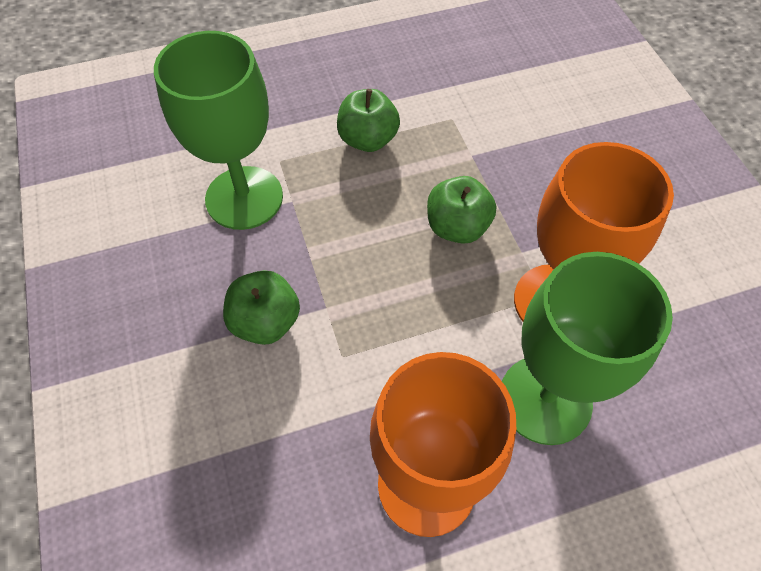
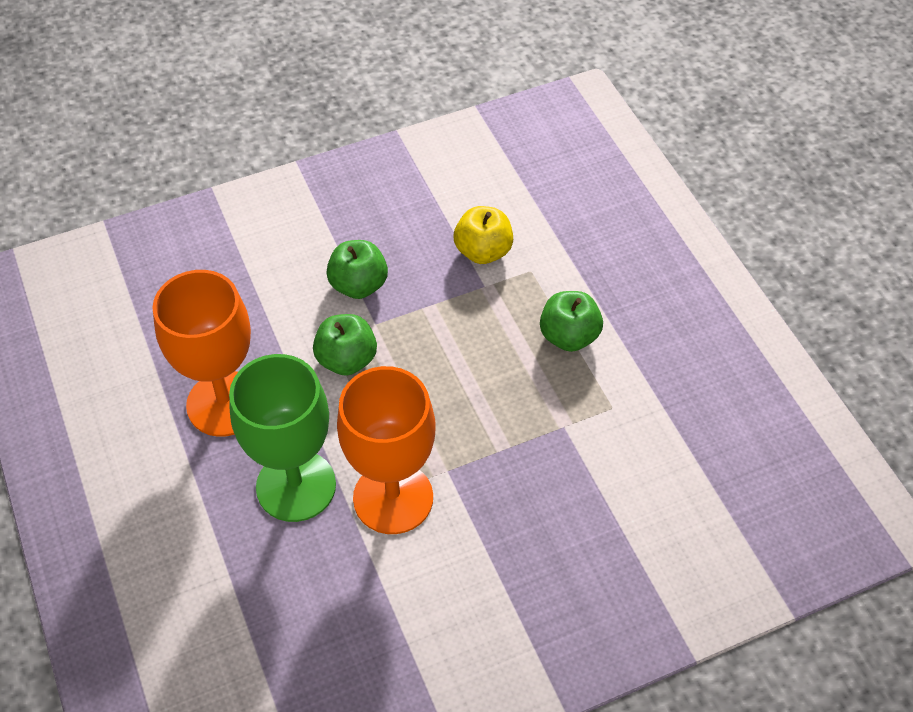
camera: 85 degrees right, 5 degrees down
green goblet [154,31,283,230] -> yellow apple [454,206,513,264]
green apple [427,176,496,244] -> green apple moved to [313,314,377,376]

